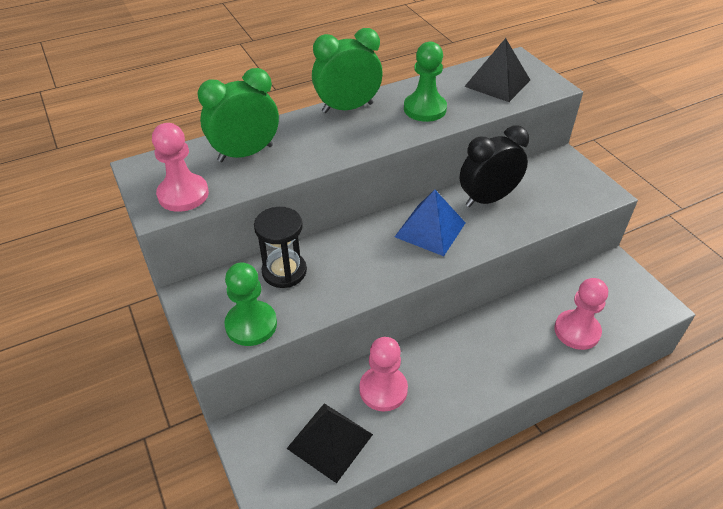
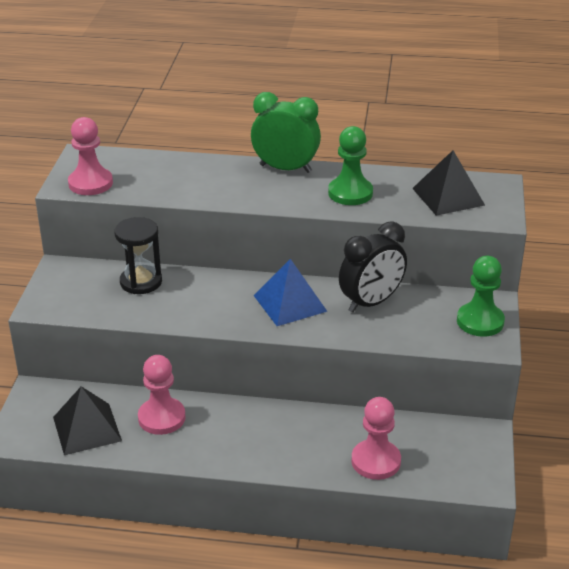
camera: 35 degrees right, 10 degrees down
green clock [197,68,279,162] -> none
green pawn [224,262,277,346] -> green pawn moved to [457,256,505,337]
black clock [460,126,529,207] -> black clock turned 135 degrees clockwise [339,221,407,313]

